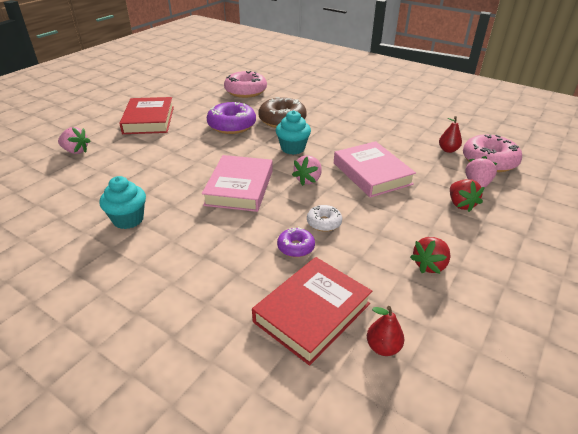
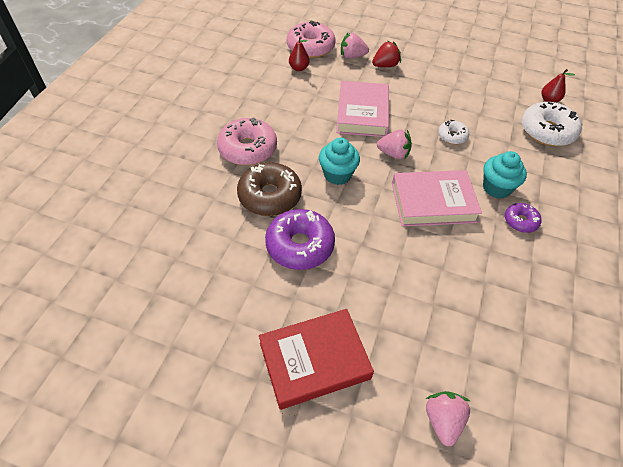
camera: 105 degrees left, 15 degrees up
turquoise cupcake [99,176,146,229] -> turquoise cupcake moved to [483,151,527,199]
pink donut [224,71,267,98] -> pink donut moved to [217,117,277,165]
red book [252,257,372,365] -> white donut [521,102,582,146]
purple donut [277,227,315,257] -> purple donut moved to [505,203,541,233]
pink book [334,141,416,198] -> pink book turned 45 degrees counterclockwise [336,81,389,137]
red strawberry [410,237,450,274] -> none

